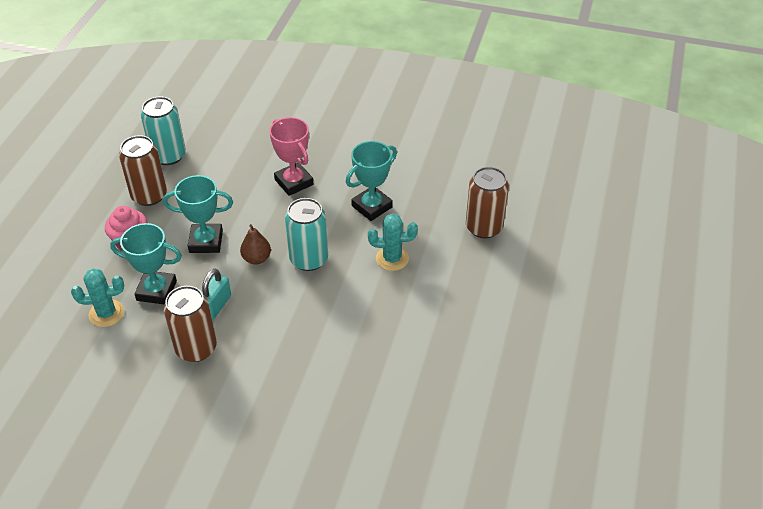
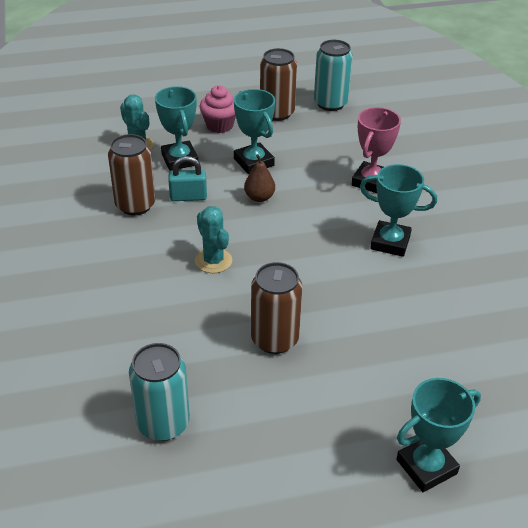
camera: 60 degrees right, 5 degrees down
turquoise can [285,198,328,271] -> turquoise can moved to [129,343,190,441]
turquoise cactus [368,214,418,271] -> turquoise cactus moved to [195,206,232,273]
brown can [466,167,509,239] -> brown can moved to [251,262,302,354]
none -> turquoise trophy [396,378,481,492]

